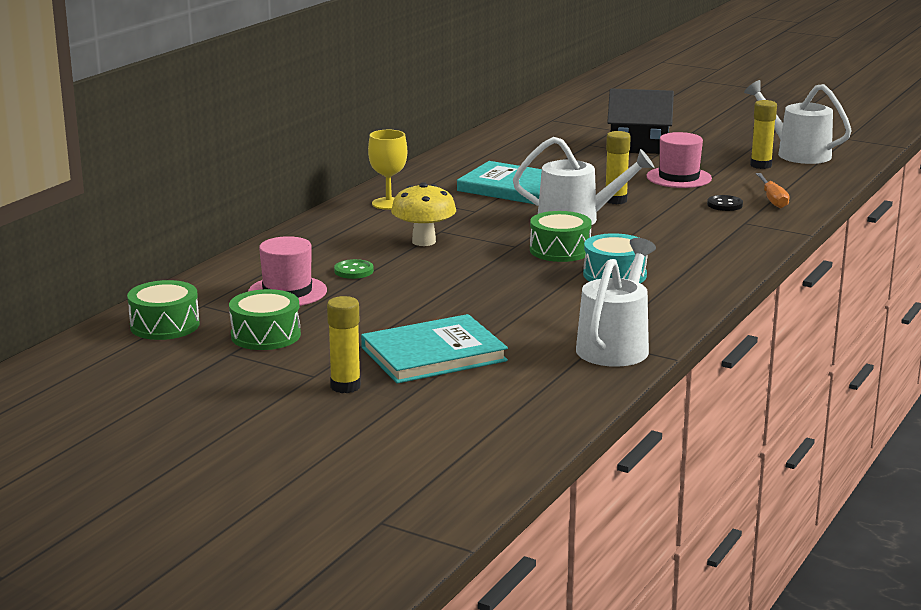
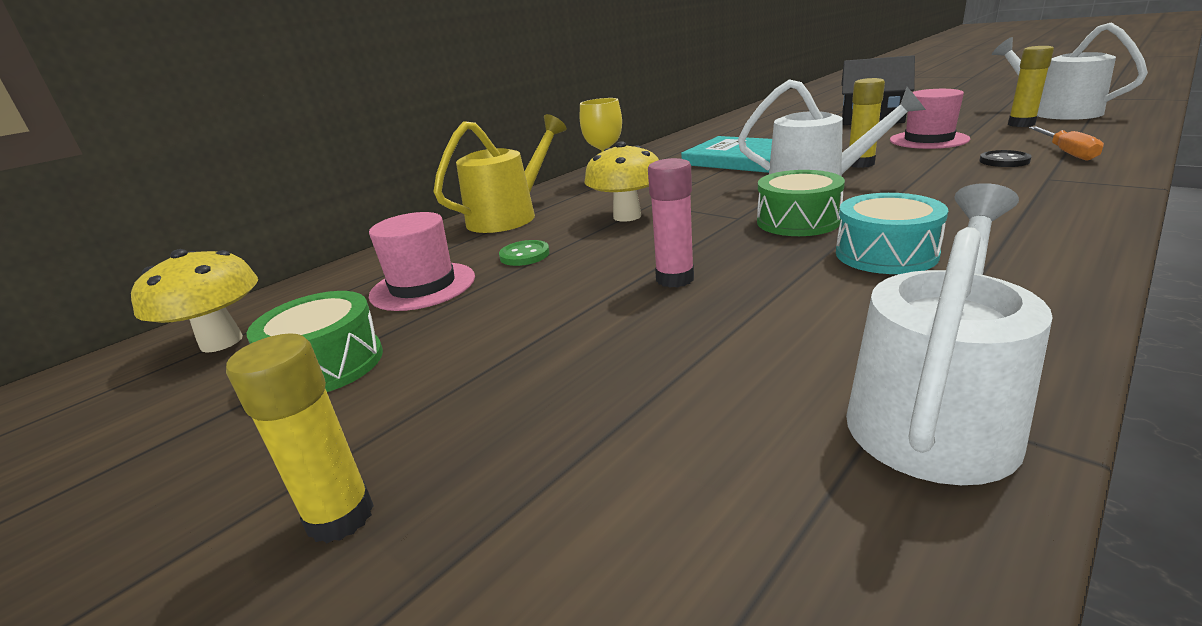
camera: 15 degrees right, 5 degrees up
green drum [127,280,200,340] -> yellow mushroom [131,249,258,353]
turquoise book [361,314,508,383] -> none
none -> yellow watering can [433,114,567,233]
none -> pink glue stick [648,158,694,288]

